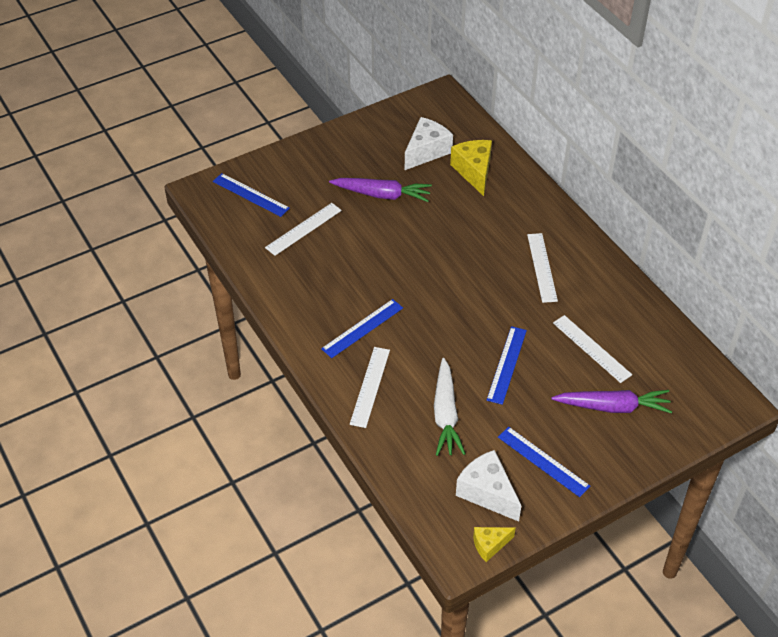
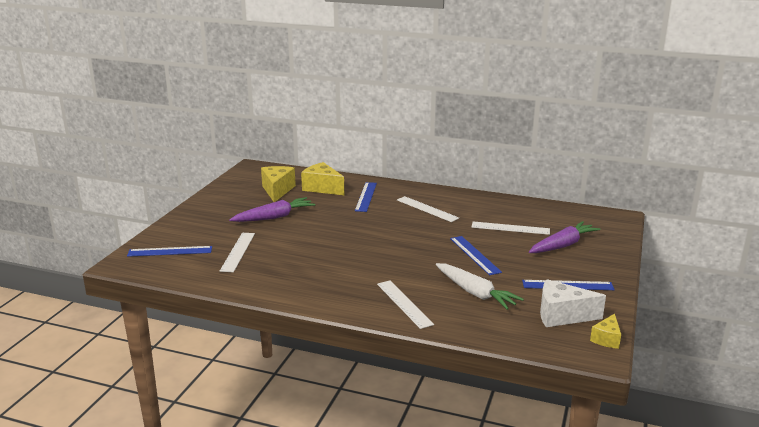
camera: 40 degrees left, 25 degrees down
blue ruler [321,299,403,358] -> blue ruler moved to [355,182,377,212]
white cheese [405,117,453,170] -> yellow cheese [261,166,296,202]

